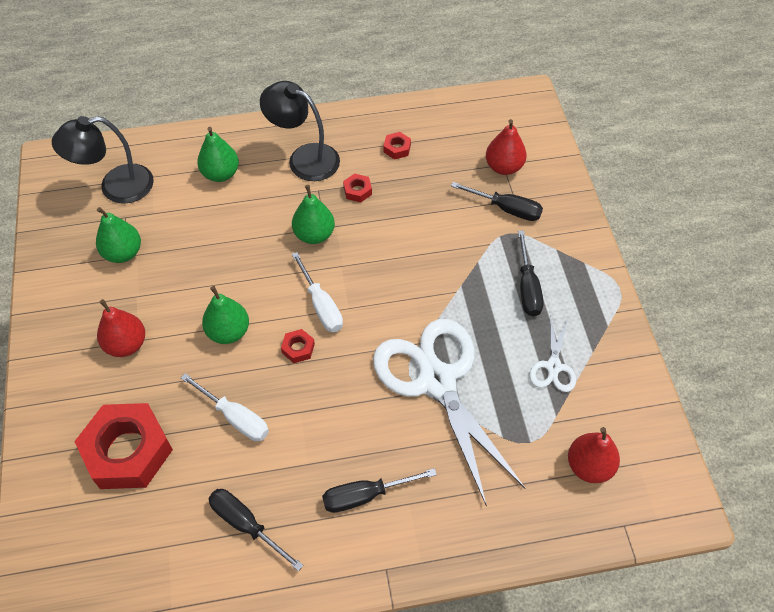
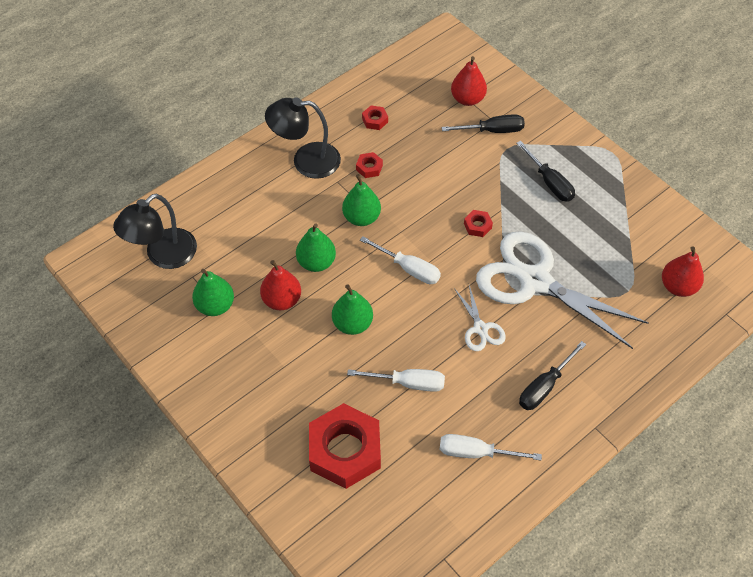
camera: 30 degrees left, 0 degrees up
red pear [97,299,145,357] -> red pear moved to [260,260,301,310]
green pear [197,127,239,182] -> green pear moved to [296,223,336,272]
black screwdriver [208,489,304,571] -> white screwdriver [439,434,542,461]
red nut [281,329,315,363] -> red nut moved to [464,210,493,237]
white scissors [529,315,576,392] -> white scissors moved to [454,285,506,351]

